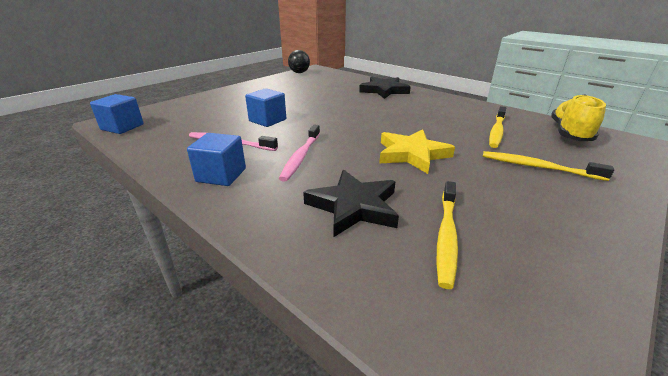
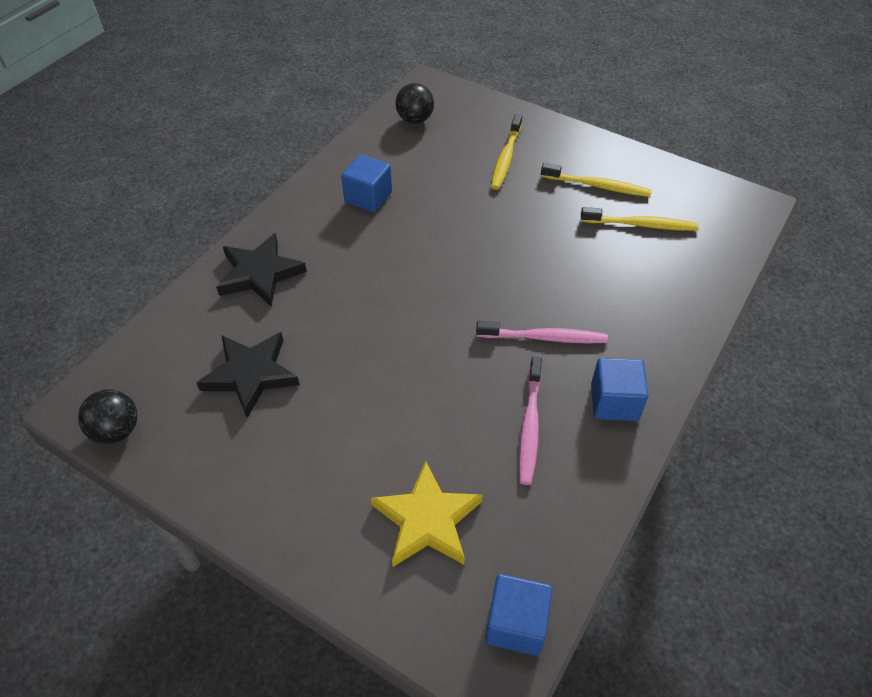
camera: 100 degrees left, 20 degrees up
blue cube [245,88,286,127] -> blue cube moved to [341,154,392,213]
black star [303,170,399,237] -> black star moved to [196,332,300,418]
yellow star [379,129,455,174] -> yellow star moved to [371,461,482,567]
yellow toothbrush [489,106,506,148] -> yellow toothbrush moved to [541,163,652,197]
yellow shoe [551,95,606,141] -> black ball [396,83,434,124]

